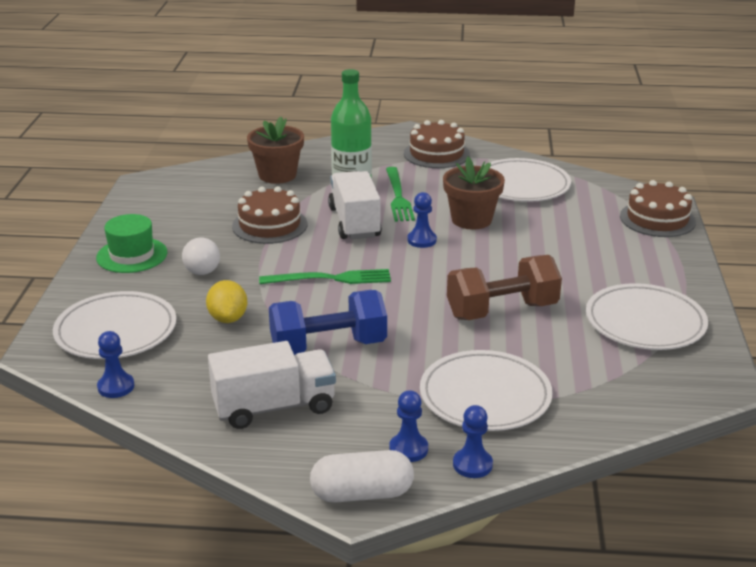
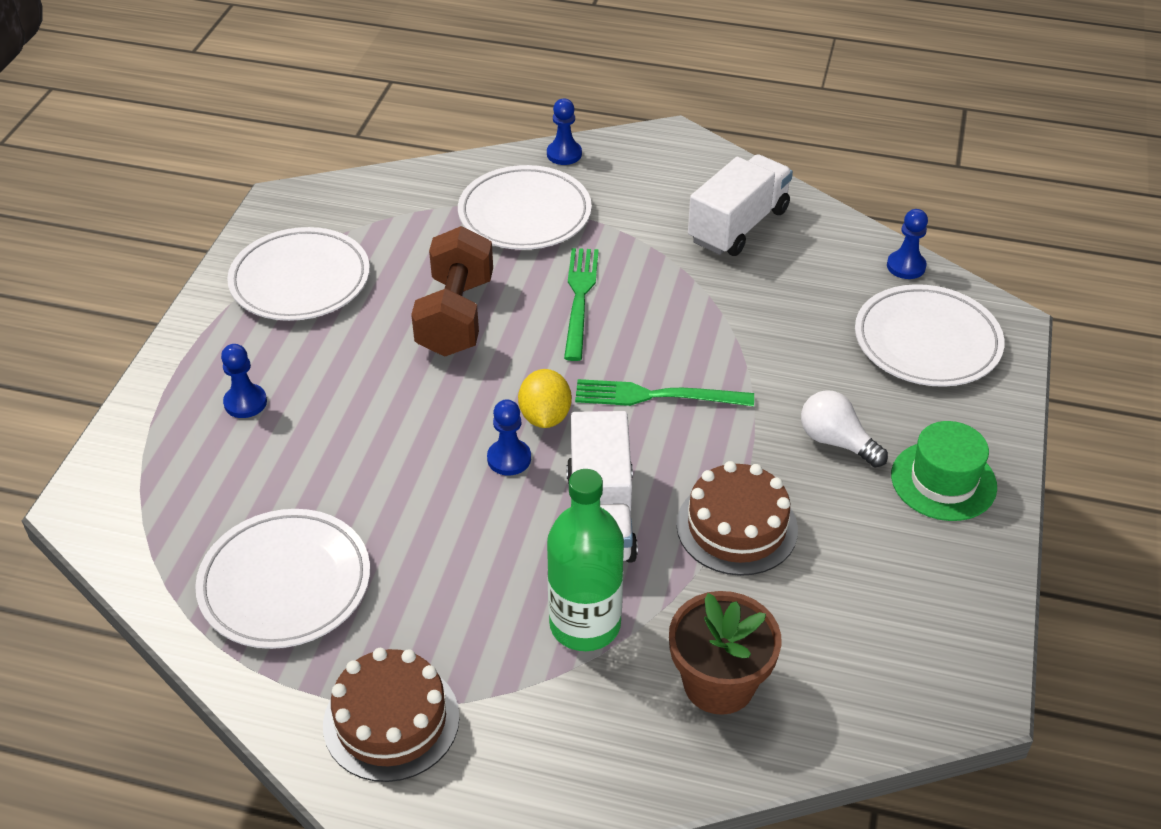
camera: 170 degrees left, 15 degrees up
white light bulb [182,238,220,275] -> white light bulb turned 45 degrees counterclockwise [801,390,888,467]
yellow lemon [206,280,247,323] -> yellow lemon moved to [518,369,572,428]
white truck [208,341,336,429] -> white truck turned 135 degrees clockwise [688,154,793,256]
blue dumbbell [269,290,387,355] -> none
white capsule [310,450,414,503] -> none
green fork [386,167,415,222] -> green fork moved to [564,248,599,361]
blue pawn [389,390,428,462] -> blue pawn moved to [221,344,267,418]
brown flower pot [443,157,505,230] -> none
brown dumbbell [447,255,562,320] -> brown dumbbell turned 75 degrees counterclockwise [411,226,493,357]
brown cake [620,180,696,237] -> none

